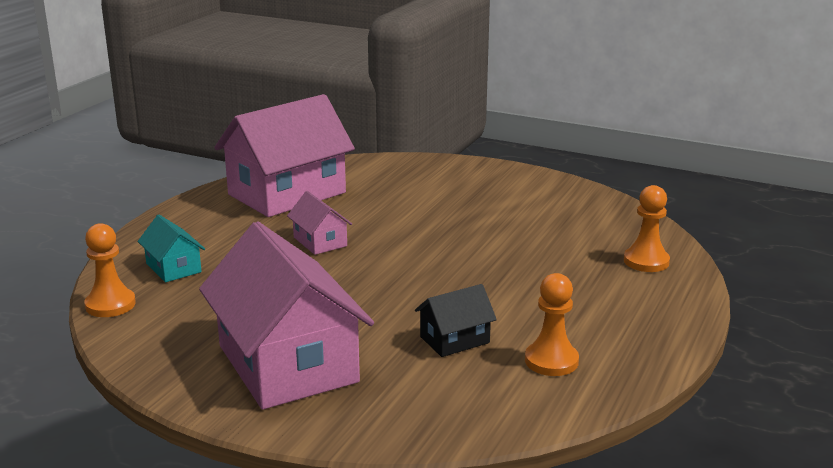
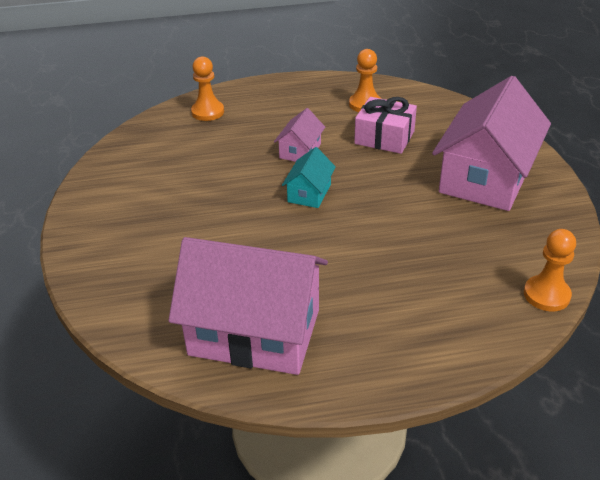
camera: 125 degrees left, 15 degrees up
turquoise house [138,215,205,282] -> turquoise house moved to [282,147,336,208]
pink house [287,191,352,255] -> pink house moved to [274,108,325,162]
black house [415,284,497,357] -> pink gift [354,97,417,154]

